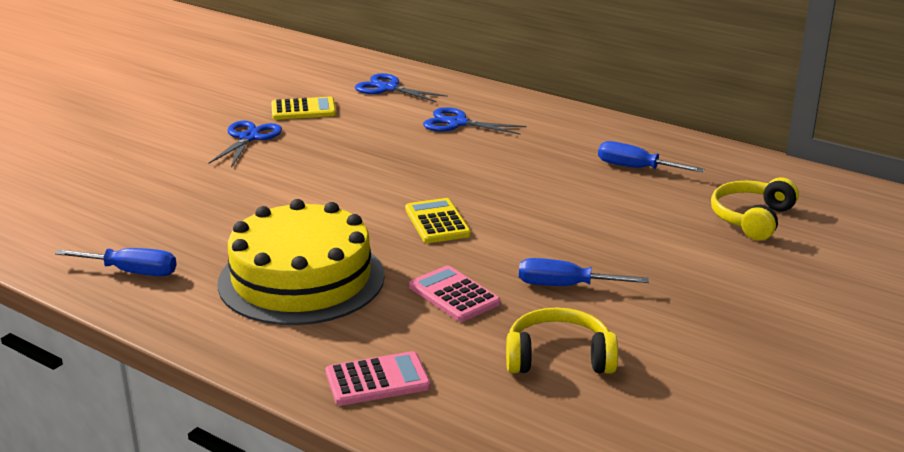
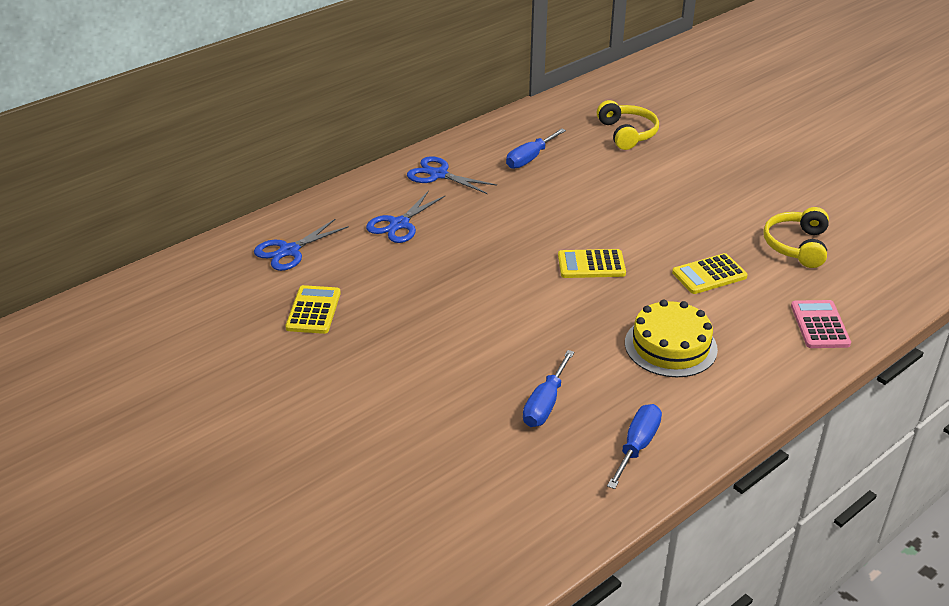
camera: 75 degrees left, 10 degrees up
blue scissors [209,120,282,168] -> blue scissors moved to [407,156,497,194]
yellow cake [218,199,385,325] -> yellow cake [625,300,718,377], size x0.66
pink calculator [409,266,501,322] -> yellow calculator [672,253,748,294]
blue screwdriver [519,258,649,286] -> blue screwdriver moved to [523,350,574,427]
yellow headphones [711,177,799,240] -> yellow headphones turned 150 degrees counterclockwise [597,100,659,150]

